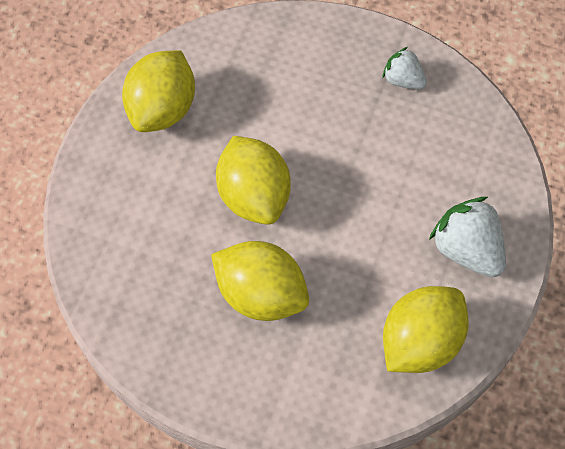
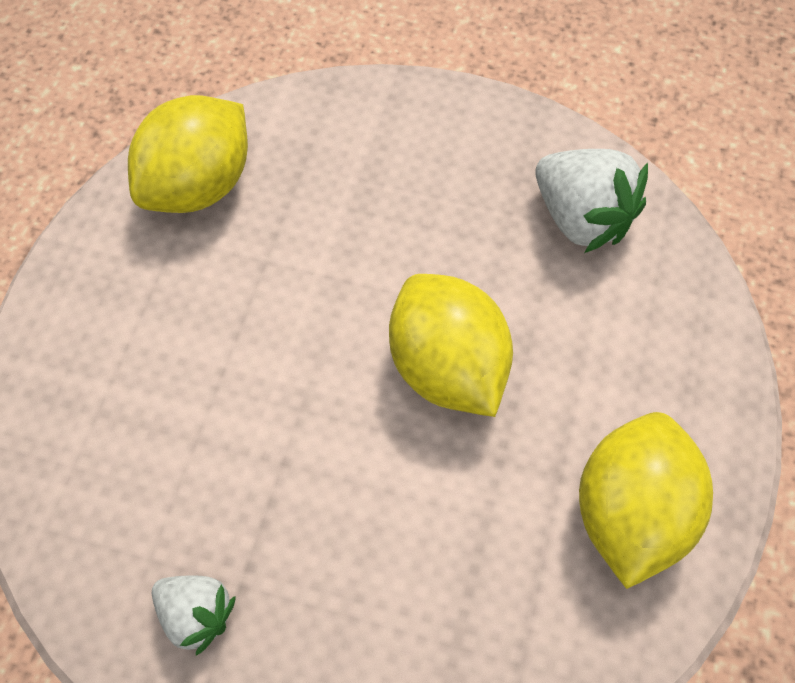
camera: 175 degrees right, 0 degrees up
yellow lemon [211,241,309,321] -> none
white strawberry [429,197,506,277] -> white strawberry moved to [535,149,648,253]

